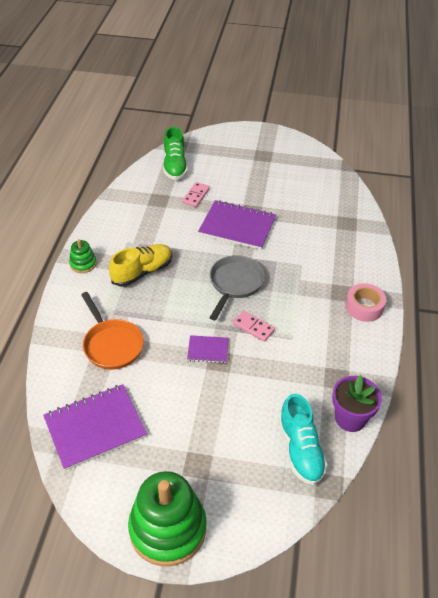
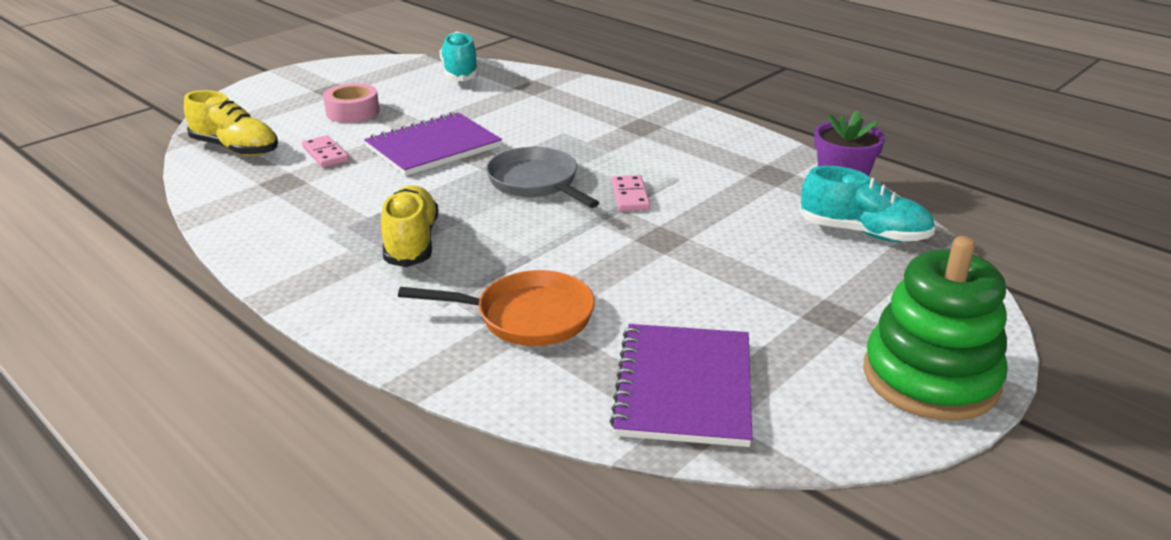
camera: 55 degrees left, 15 degrees down
green stacking toy [69,239,97,273] -> none
green shoe [163,127,188,180] -> yellow shoe [184,90,278,156]
purple notebook [187,335,229,363] -> none
pink domino [233,311,275,342] -> pink domino turned 75 degrees counterclockwise [612,175,650,211]
pink tape [345,283,386,322] -> pink tape moved to [323,83,380,123]
none -> turquoise shoe [440,31,478,81]

